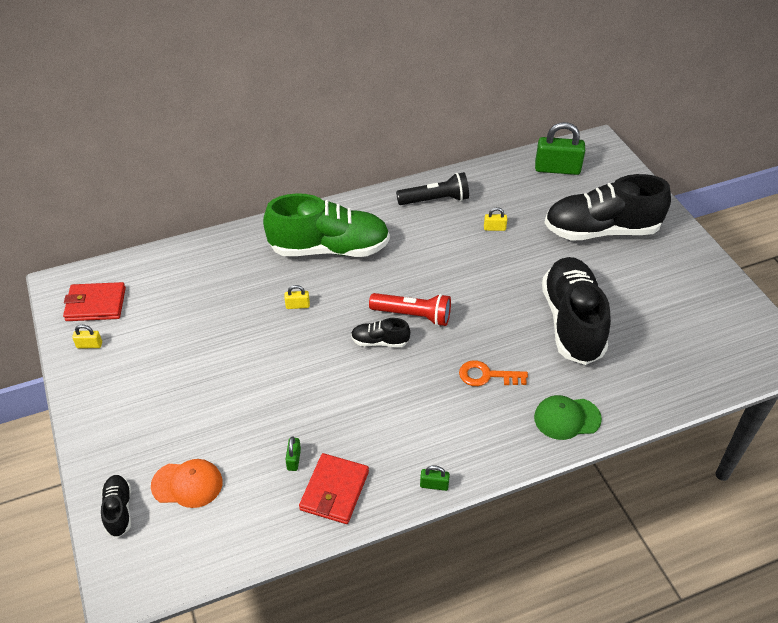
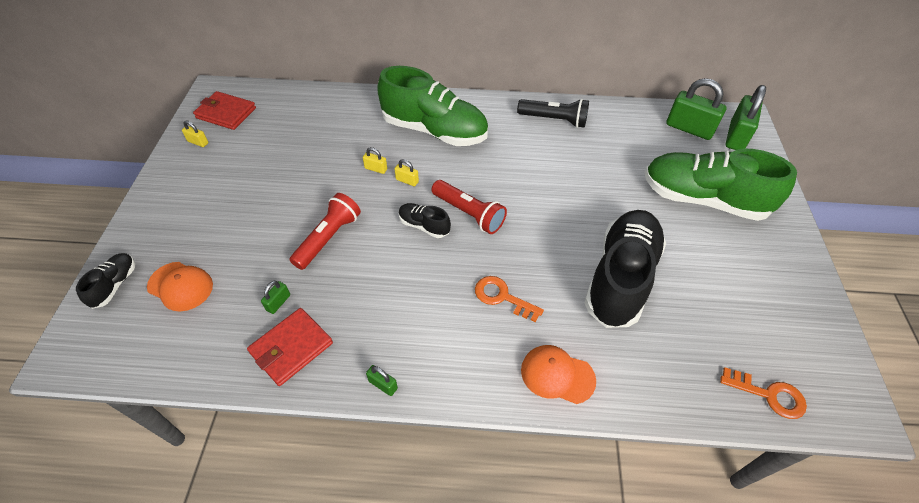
camera: 25 degrees right, 5 degrees up
yellow padlock [484,207,507,231] -> yellow padlock moved to [395,159,419,186]
green cap [534,395,602,440] -> orange cap [521,345,596,404]
black shoe [545,174,671,240] -> green shoe [644,149,797,221]
none -> red flashlight [289,193,361,270]
none -> orange key [720,367,807,419]
none -> green padlock [725,85,766,150]

